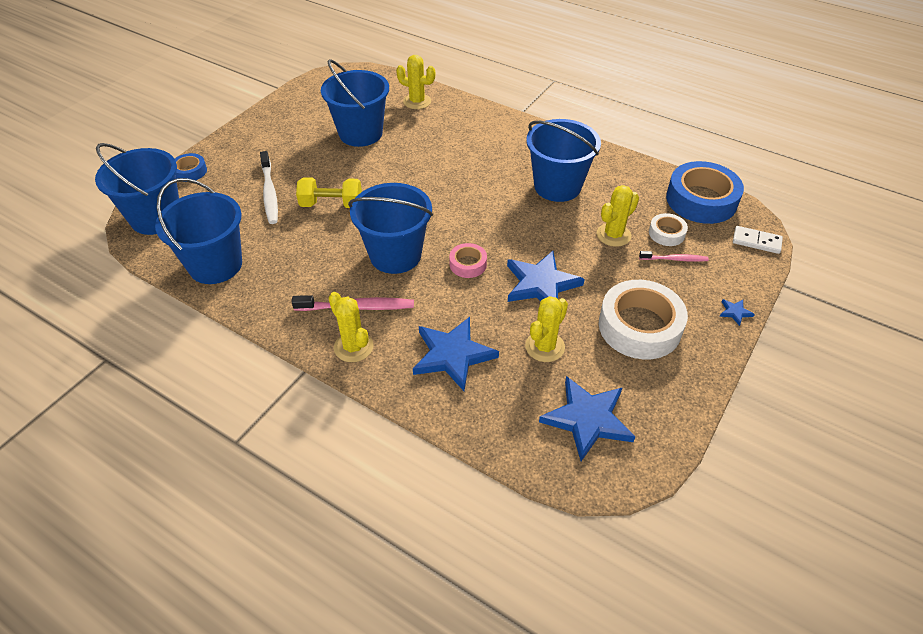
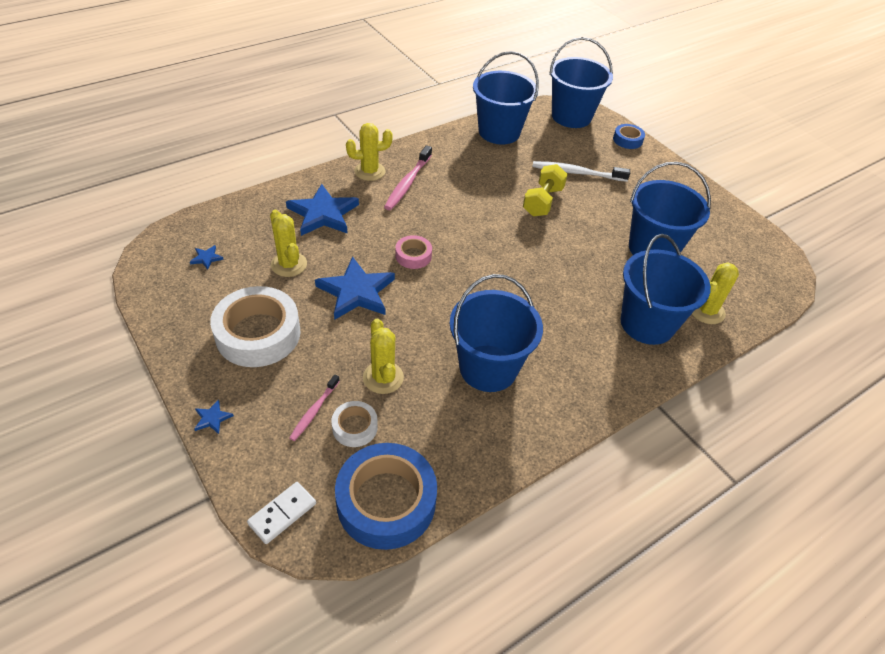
camera: 110 degrees right, 0 degrees up
blue bucket [348,183,433,274] -> blue bucket moved to [621,234,711,345]
blue star [539,376,636,461] -> blue star [190,245,224,270], size x0.41

